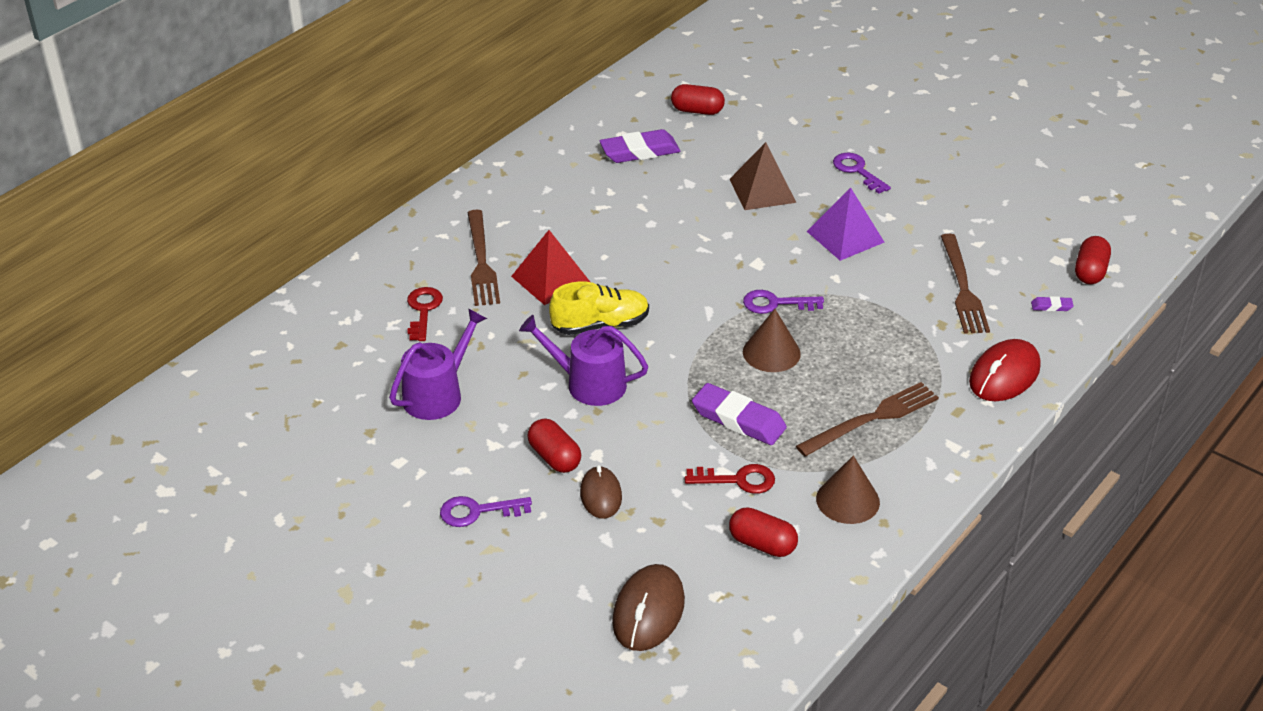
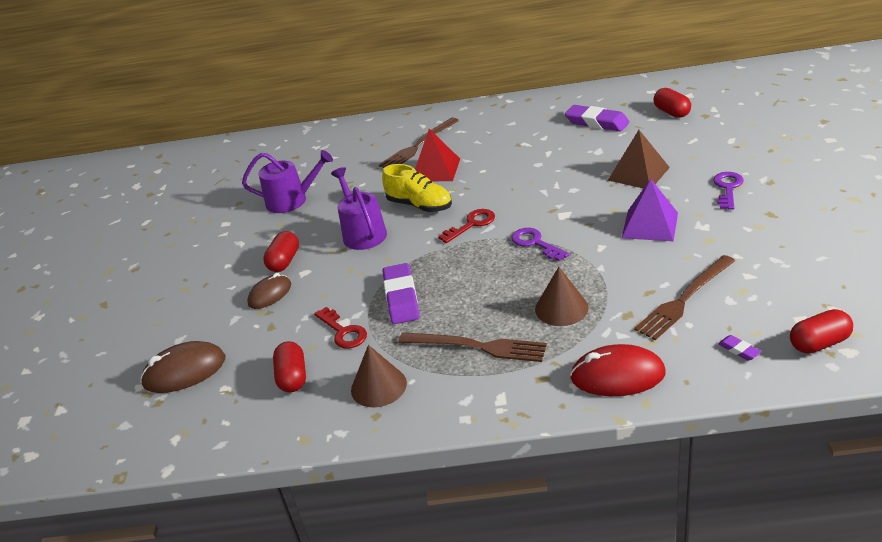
camera: 55 degrees right, 5 degrees down
red key [407,287,443,341] -> red key moved to [438,209,495,243]
purple key [440,496,532,527] -> none
brown cone [743,309,801,372] -> brown cone moved to [535,267,589,326]

